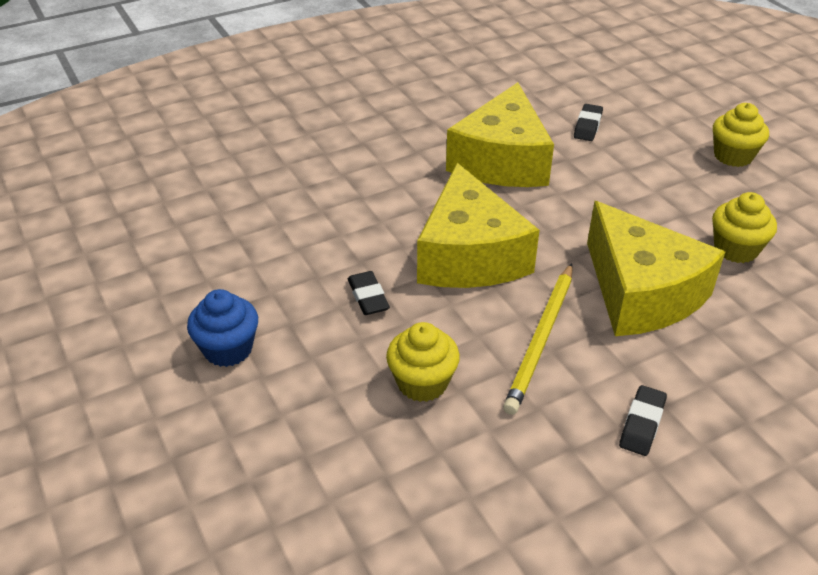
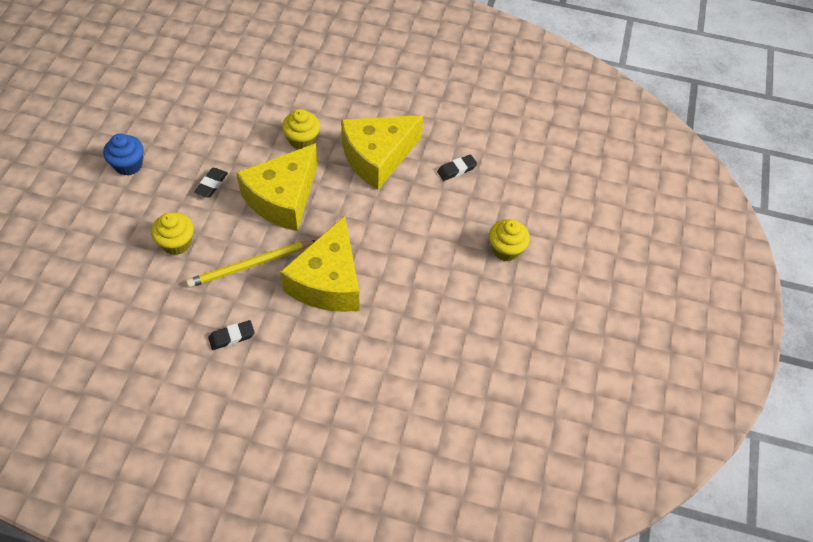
camera: 40 degrees right, 15 degrees up
yellow cupcake [712,192,777,263] -> yellow cupcake moved to [282,109,320,149]

